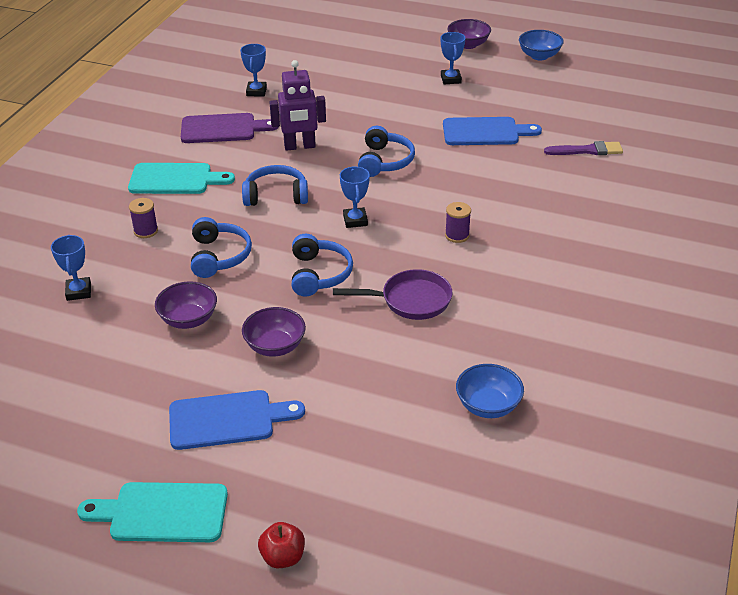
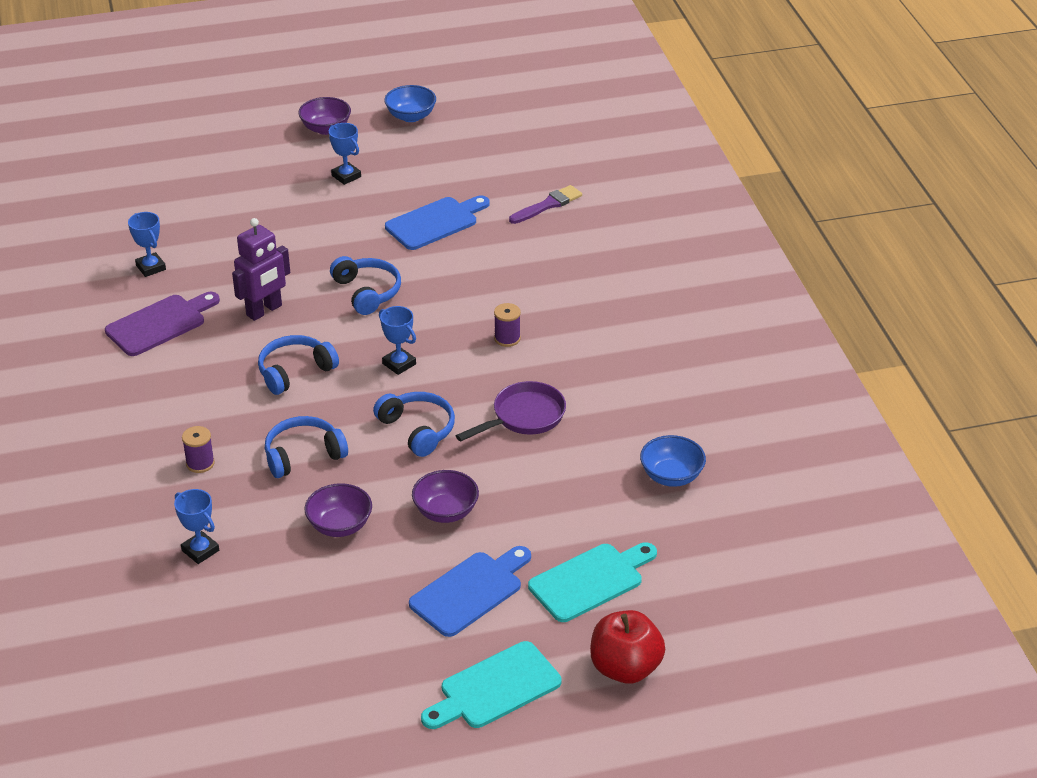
camera: 35 degrees left, 0 degrees up
turquoise cutting board [128,163,235,194] -> turquoise cutting board moved to [528,542,657,622]
blue headphones [191,217,252,278] -> blue headphones turned 75 degrees counterclockwise [265,416,348,478]
red apple [258,522,305,568] -> red apple [590,610,665,684], size x1.70

